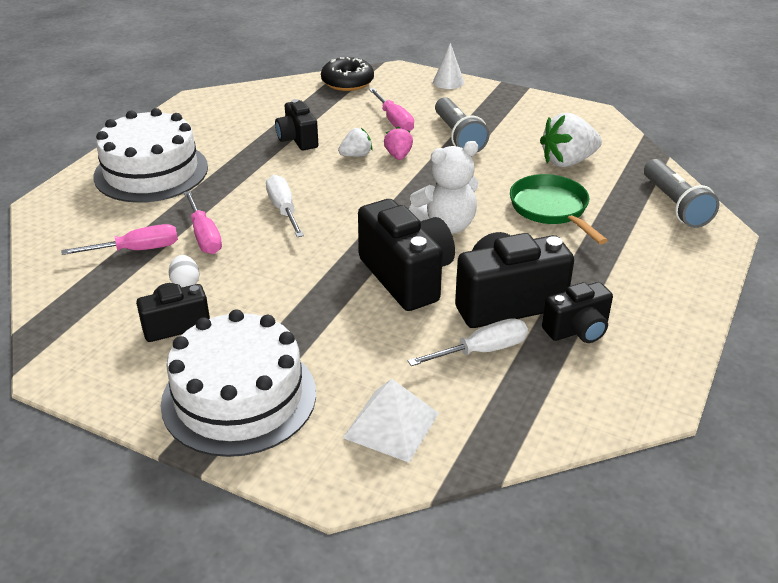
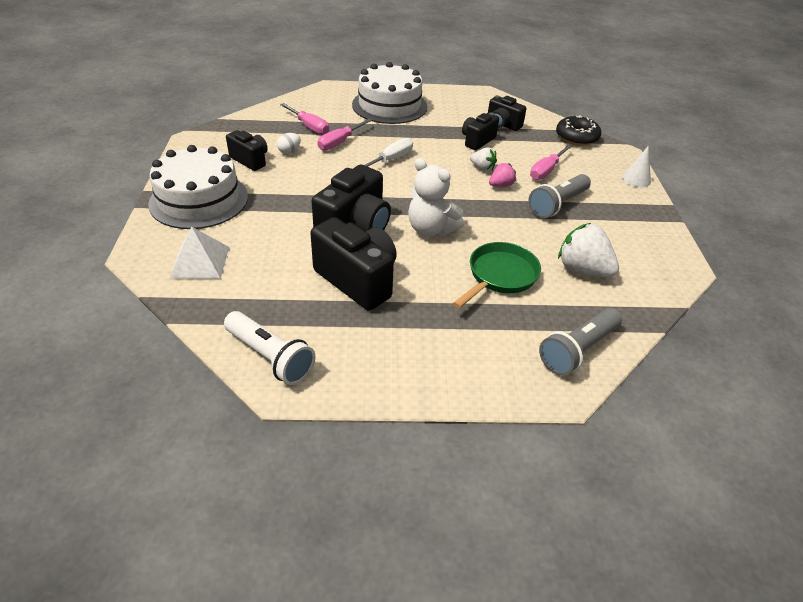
camera: 60 degrees right, 5 degrees up
white screwdriver [408,318,528,366] -> none
black camera [542,282,613,343] -> black camera moved to [488,95,527,131]
none -> white flashlight [224,311,315,385]

